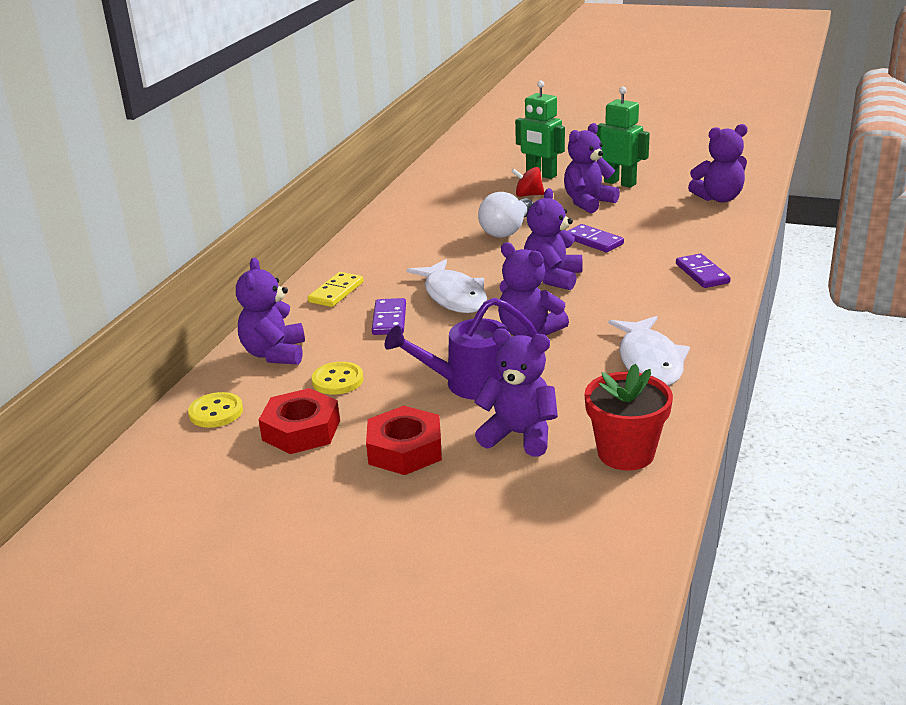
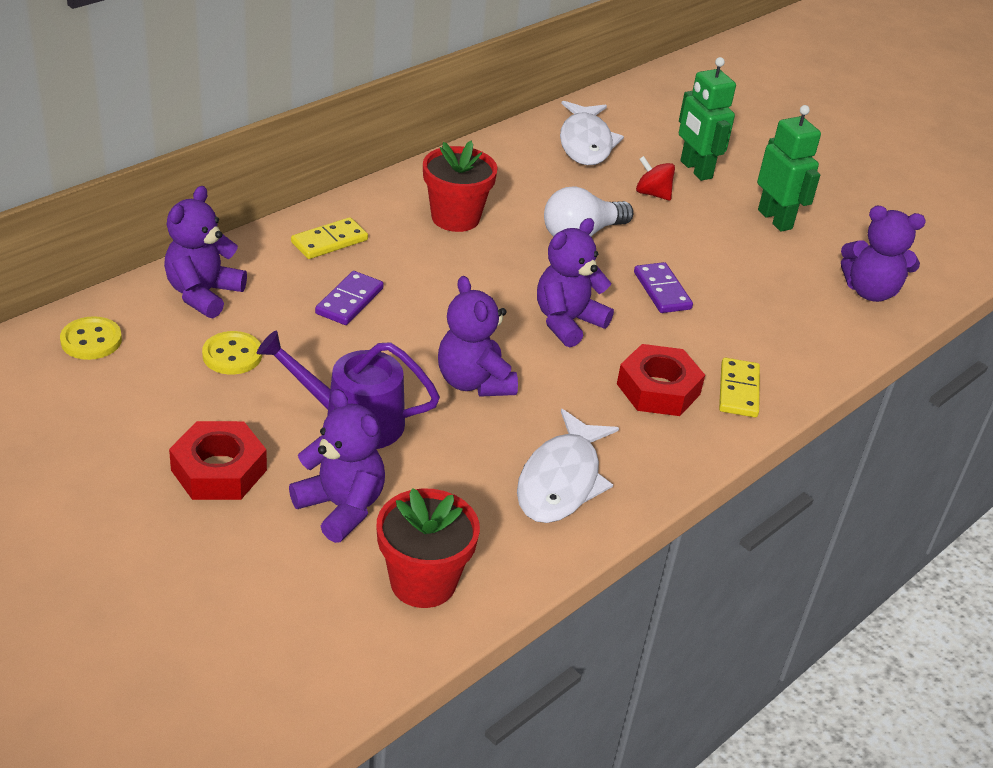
camera: 20 degrees right, 10 degrees up
red nut [259,388,340,454] -> red nut moved to [617,344,705,416]
white fish [407,259,487,313] -> white fish moved to [560,101,624,165]
purple teddy bear [564,123,620,213] -> none
purple domino [676,254,731,288] -> yellow domino [719,358,760,417]
none -> red flower pot [423,141,497,232]

